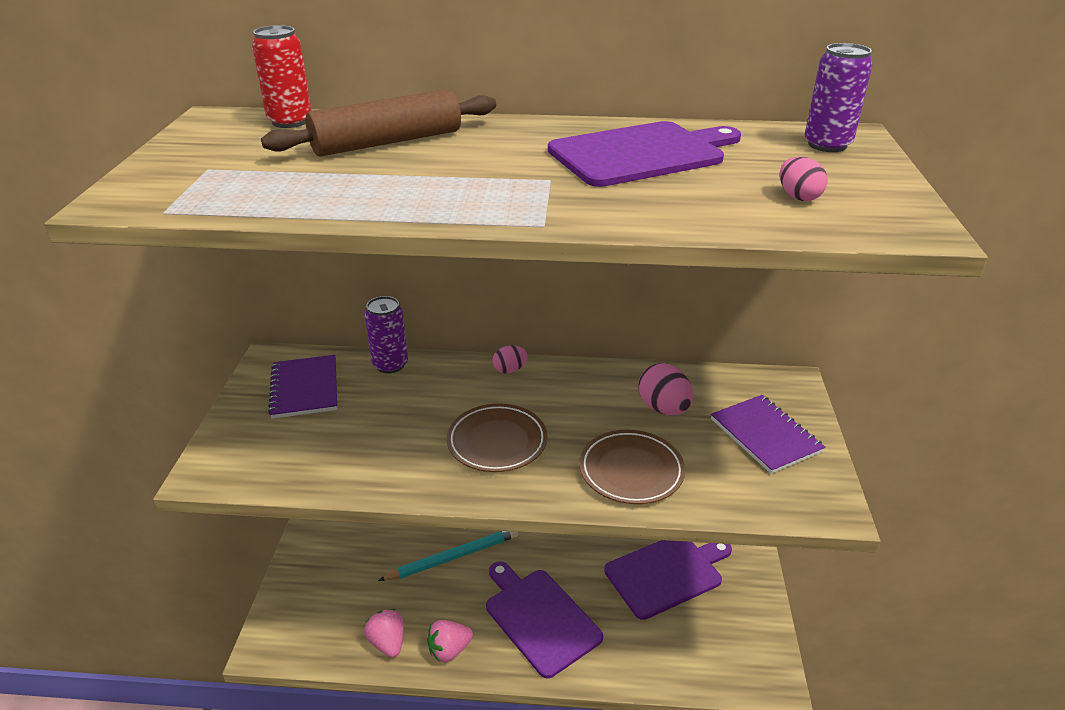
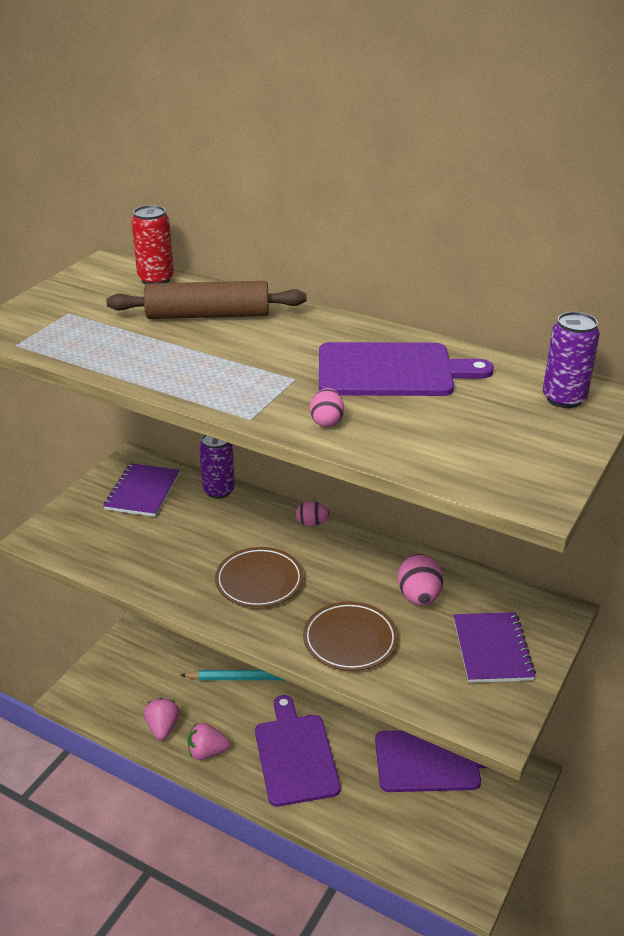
camera: 25 degrees right, 0 degrees up
pink egg [780,157,828,201] -> pink egg moved to [310,388,344,427]

